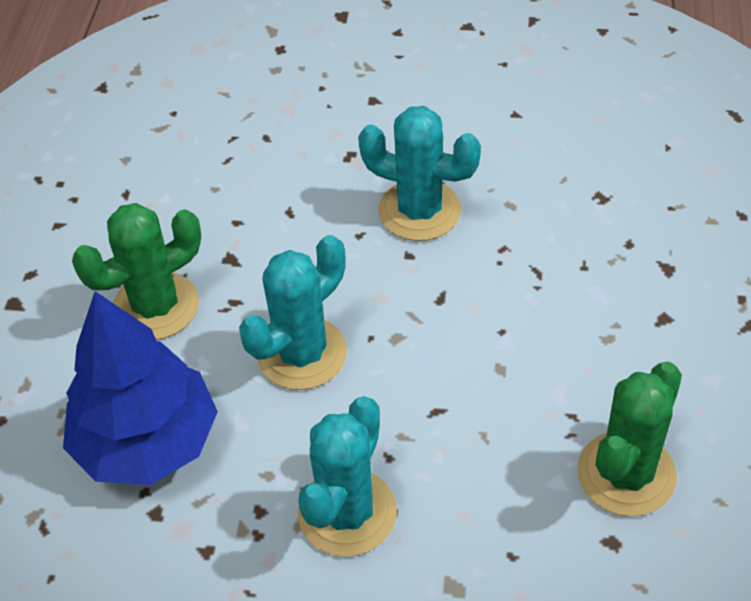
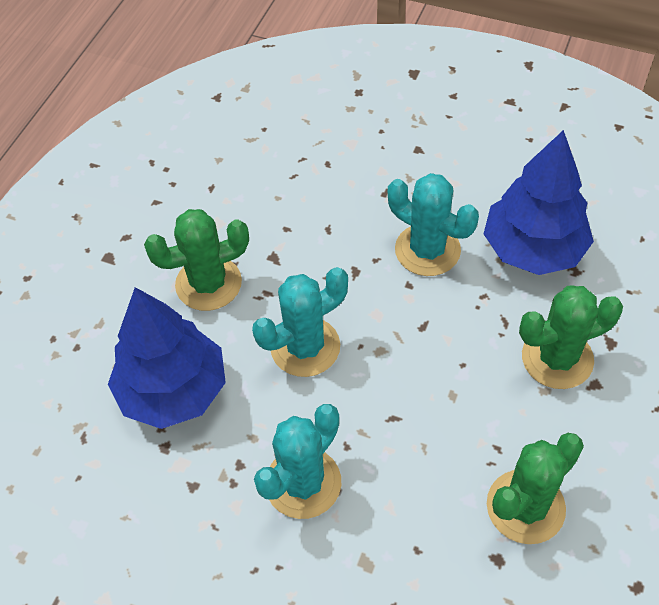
camera: 15 degrees right, 5 degrees up
none -> blue tree [484,130,594,275]
none -> green cactus [519,285,623,389]

